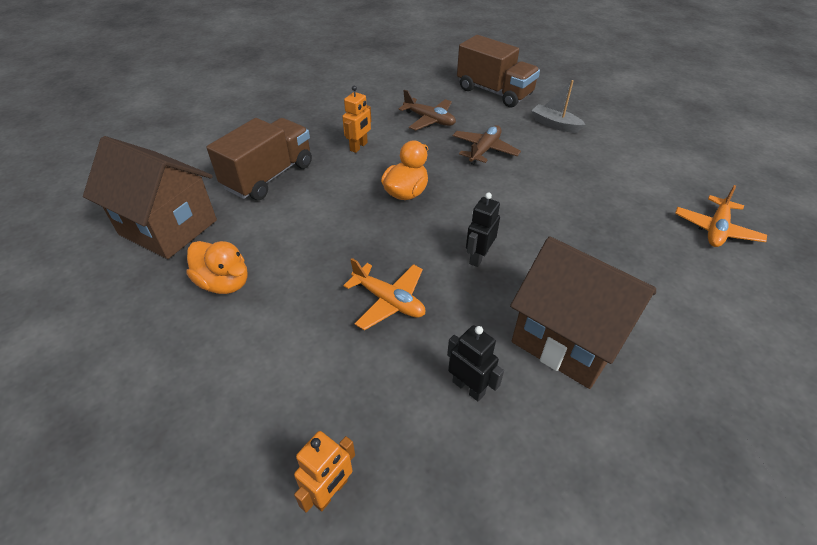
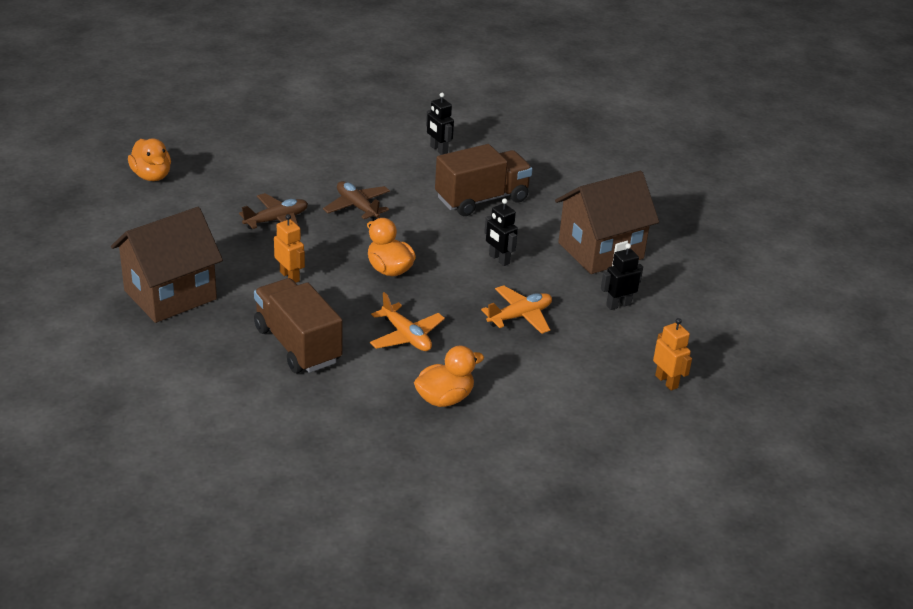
camera: 70 degrees left, 10 degrees down
brown house [83,136,217,259] -> brown house moved to [111,207,223,323]
brown truck [457,35,540,108] -> brown truck moved to [435,144,533,216]
grey boat [532,80,586,133] -> none
orange plane [675,185,767,247] -> orange plane moved to [370,292,445,351]
none -> orange duck [128,138,171,181]
none -> black robot [426,93,454,155]

